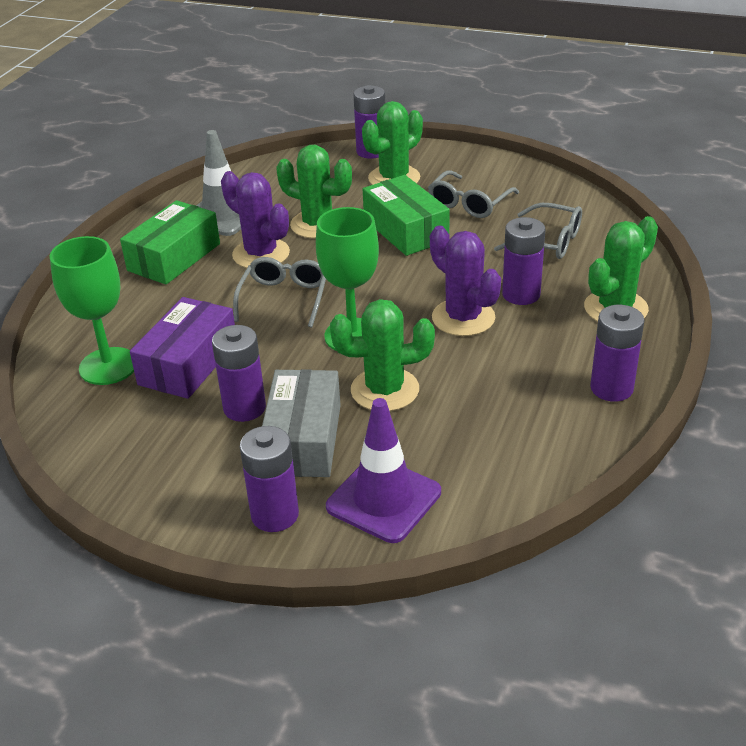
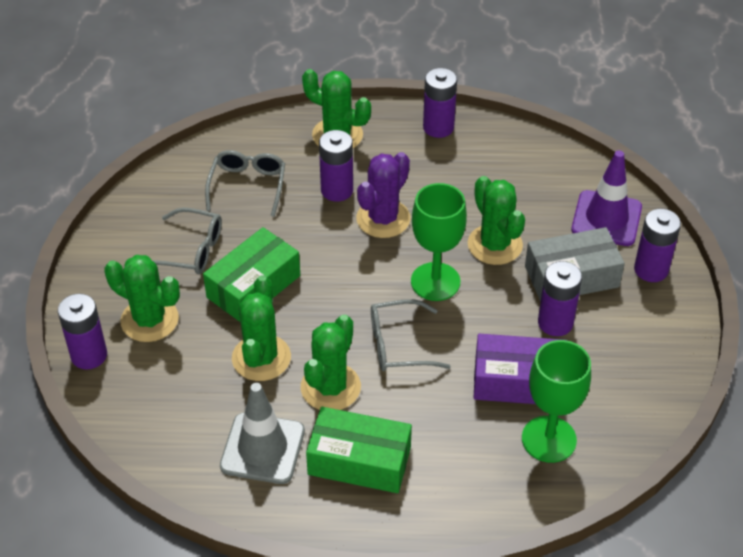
camera: 110 degrees left, 10 degrees up
purple cactus [221,171,290,268] -> green cactus [301,314,361,410]

